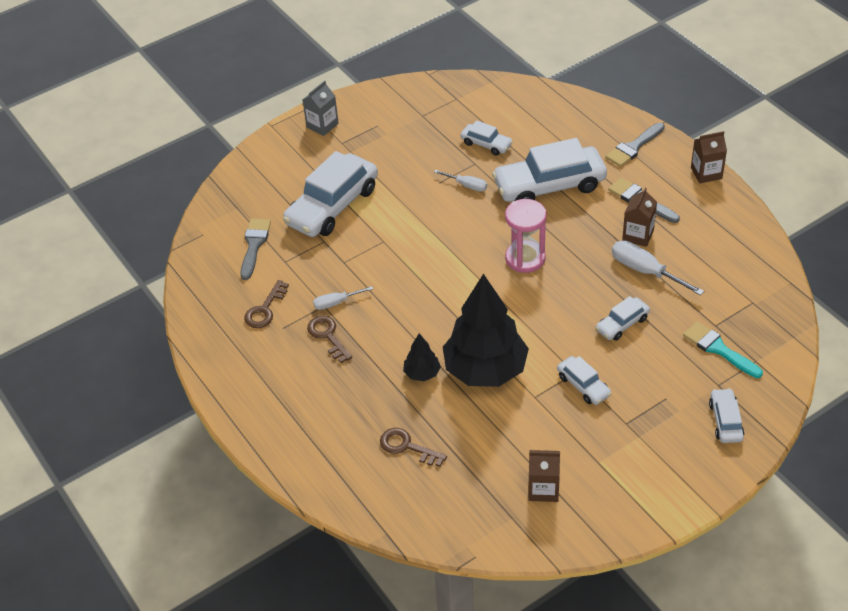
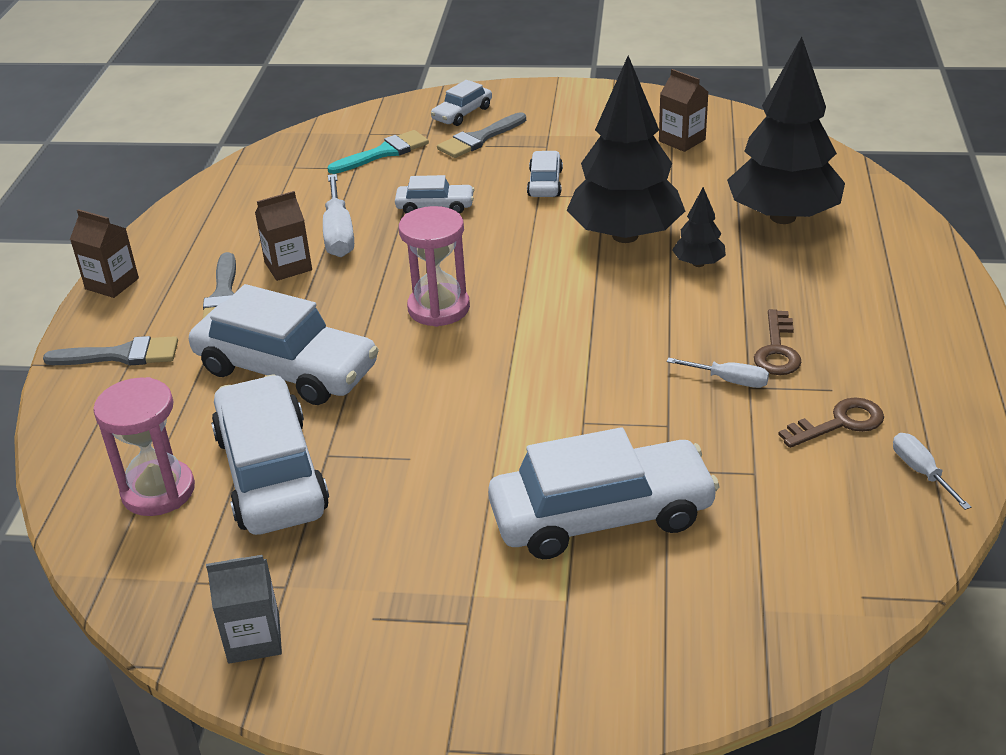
camera: 140 degrees left, 10 degrees down
grey brush [240,218,271,280] -> grey brush moved to [437,112,526,158]
grey carton [303,81,339,136] -> grey carton moved to [206,555,282,664]
brown key [380,428,447,467] -> black tree [727,37,845,224]
white screwdriver [434,170,487,192] -> white screwdriver moved to [893,433,971,510]
white car [460,120,513,156] -> white car [211,374,329,535], size x2.05
turquoise brush [683,322,763,378] -> turquoise brush turned 120 degrees counterclockwise [327,130,429,174]
none -> pink hourglass [93,377,195,516]

